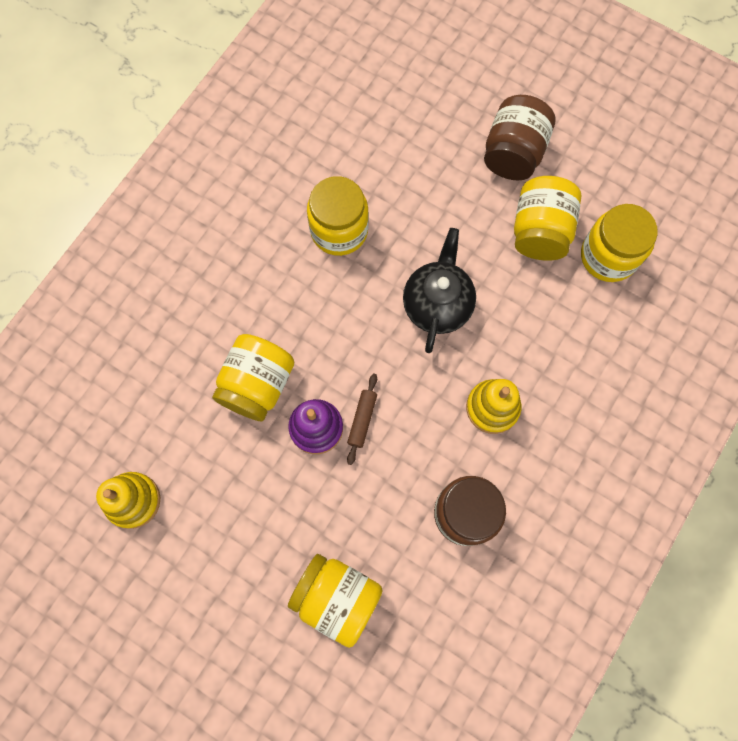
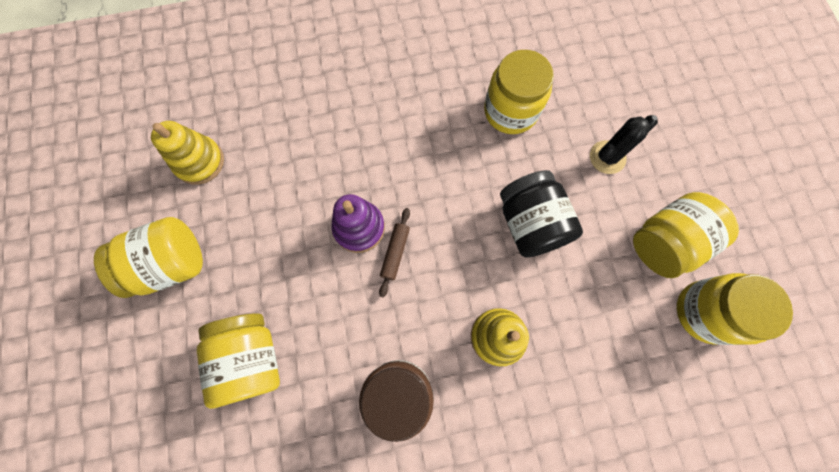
camera: 45 degrees right, 0 degrees up
yellow jar [212,334,294,421] -> yellow jar moved to [94,217,203,298]
brown rolling pin [347,373,377,465] -> brown rolling pin turned 45 degrees counterclockwise [379,208,410,298]
black teapot [403,228,476,353] -> black jar [500,170,583,258]
brown jar [484,95,555,180] -> none
none -> black cactus [590,115,658,174]

